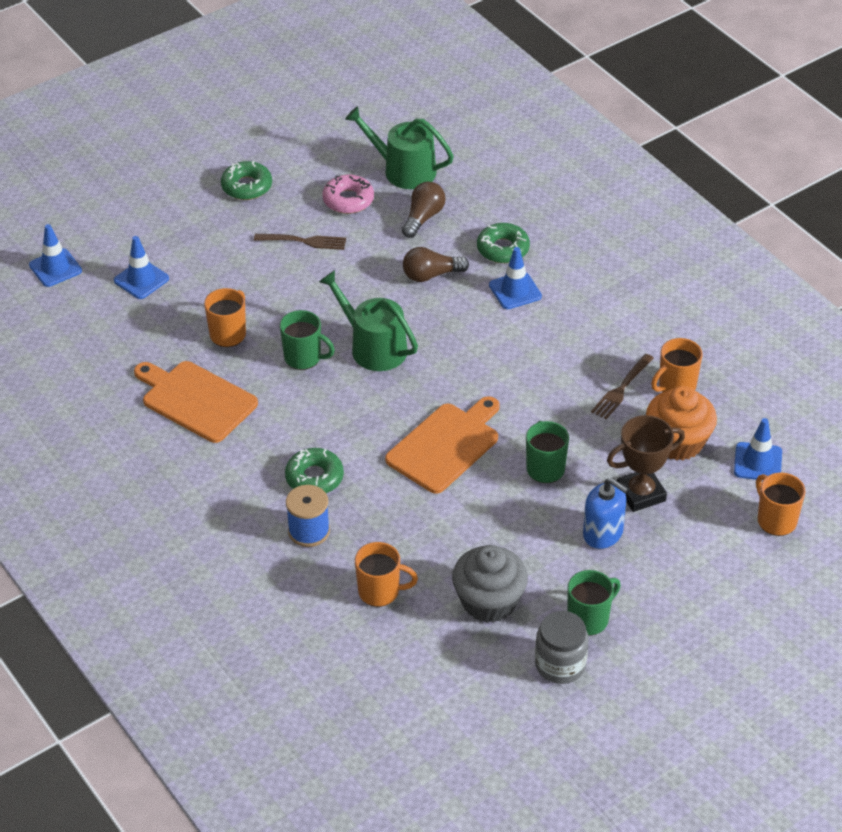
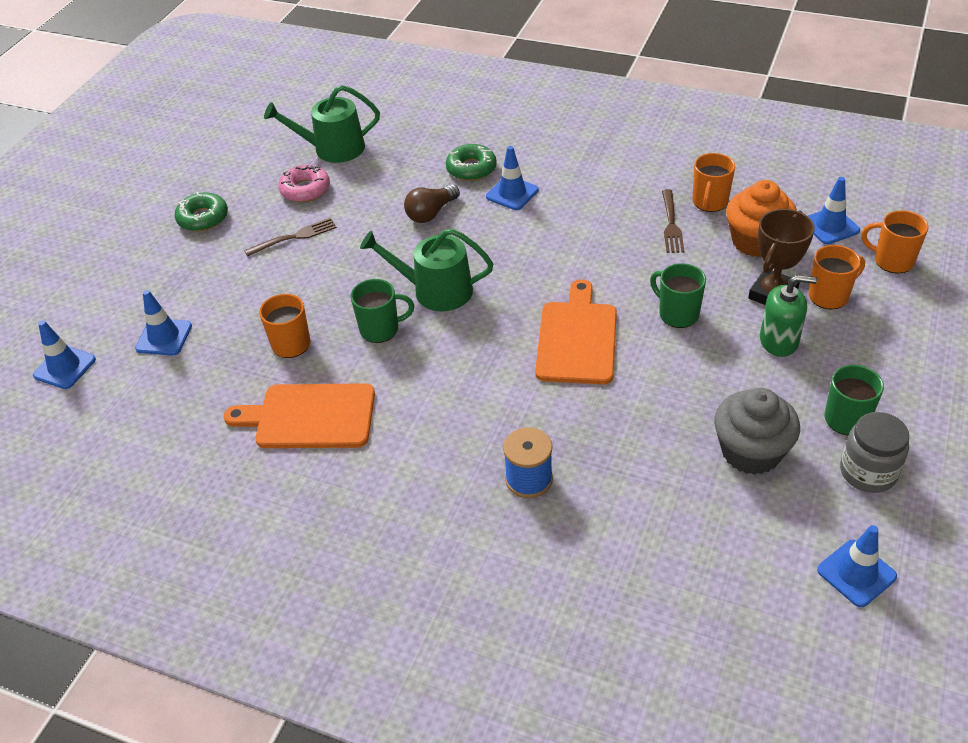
camera: 30 degrees left, 0 degrees up
green donut [285,448,344,493] -> none
orange mug [355,542,418,607] -> orange mug moved to [808,245,865,309]
brown light bulb [402,182,445,238] -> none
blue soap dispenser [583,478,628,549] -> green soap dispenser [760,275,817,357]
none -> blue traffic cone [817,525,897,607]

